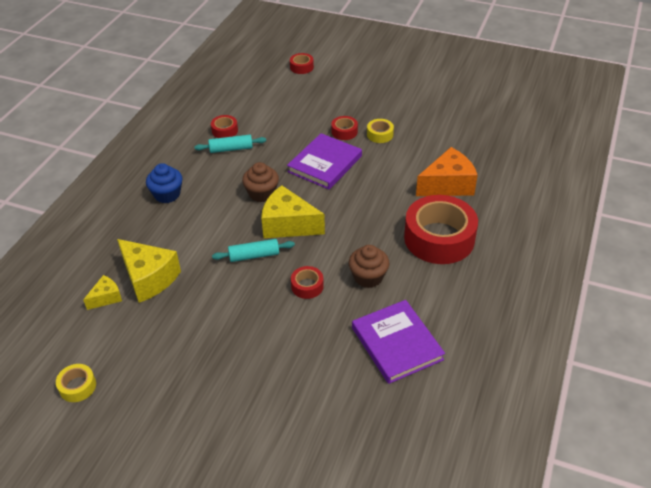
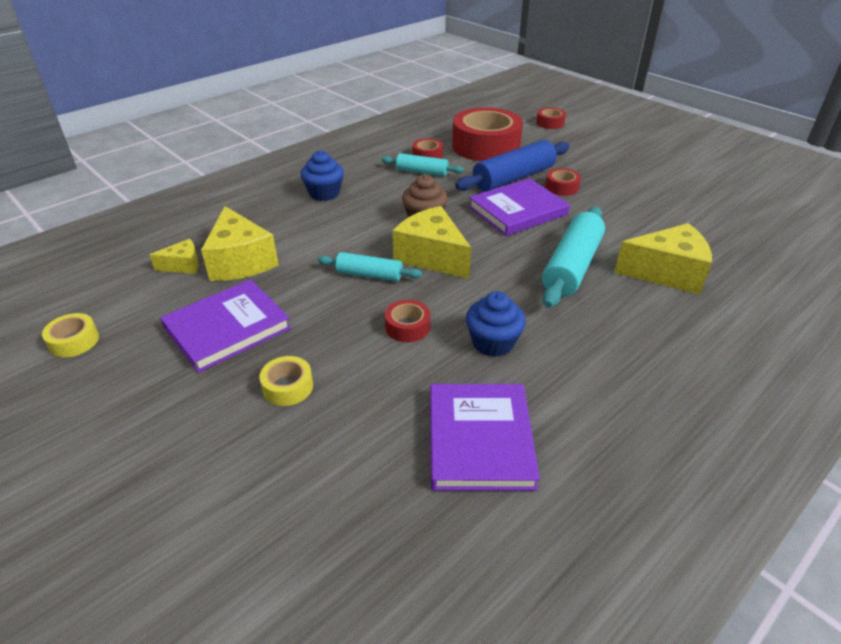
camera: 25 degrees right, 5 degrees down
brown cupcake [349,245,389,288] -> blue cupcake [466,291,526,357]
yellow tape [367,119,394,143] -> yellow tape moved to [260,356,313,406]
red tape [404,195,478,264] -> red tape moved to [452,107,523,161]
orange cheese [416,147,478,196] -> yellow cheese [614,223,712,294]
none -> purple book [160,280,291,373]
none -> blue rolling pin [455,140,570,191]
none -> turquoise rolling pin [542,207,605,308]

